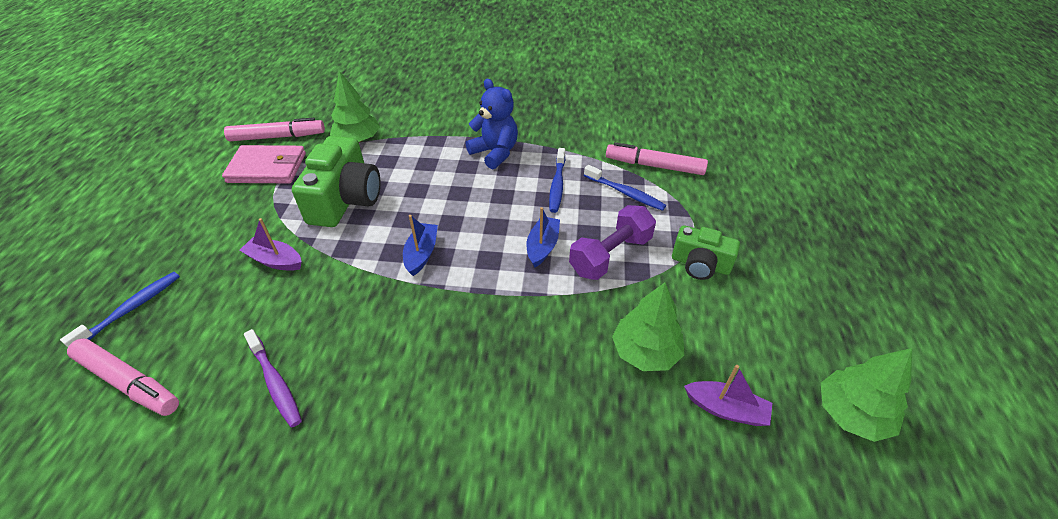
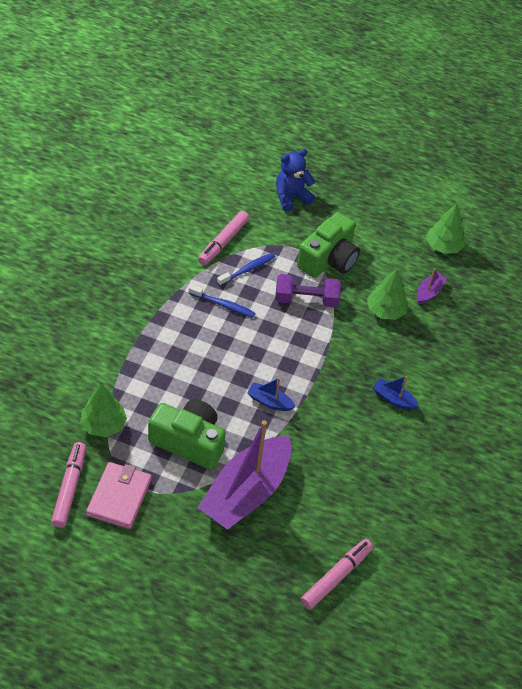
camera: 80 degrees left, 5 degrees up
blue toothbrush [60,272,180,347] -> none
purple boat [239,218,302,271] -> purple boat [197,420,292,530], size x2.36
purple toothbrush [244,329,302,427] -> none
blue teddy bear [466,79,518,169] -> blue teddy bear moved to [276,149,315,212]
blue boat [527,207,560,268] -> blue boat moved to [373,376,419,410]
purple dumbbell [569,205,656,280] -> purple dumbbell turned 60 degrees counterclockwise [275,274,341,308]
green camera [672,225,740,280] -> green camera [297,212,360,278], size x1.65

